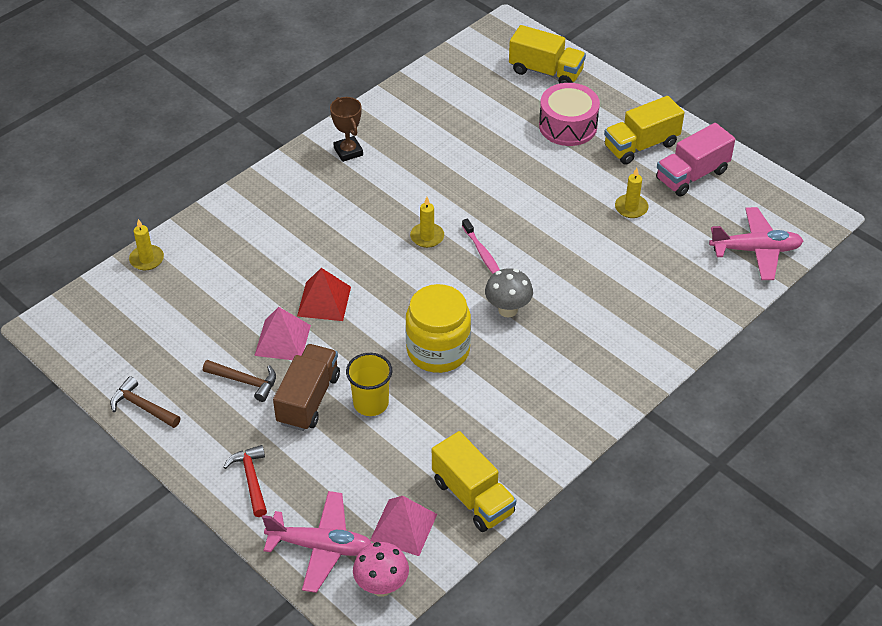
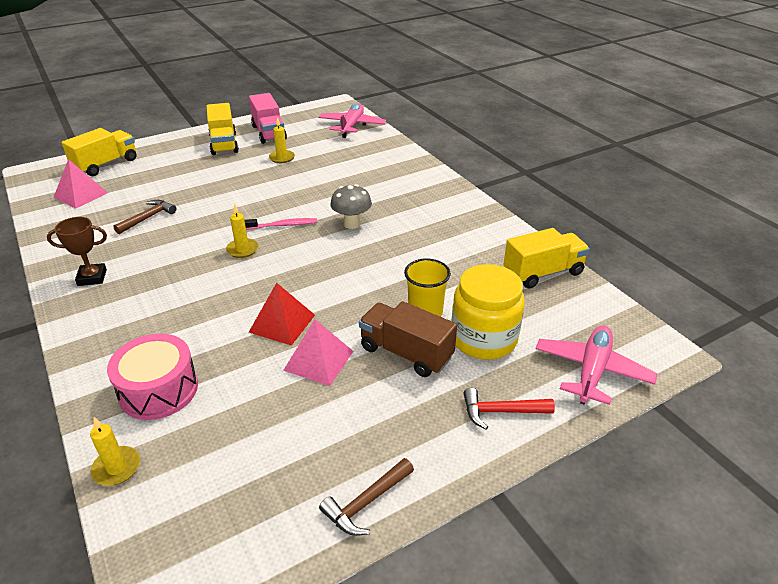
camera: 75 degrees left, 10 degrees down
brown hammer [203,360,276,402] -> brown hammer moved to [114,200,176,234]
pink mushroom [353,542,409,597] -> none
pink pyramid [370,496,437,556] -> pink pyramid moved to [53,159,108,209]
yellow jar [405,284,471,373] -> yellow jar moved to [451,264,525,360]
pink drum [539,83,600,146] -> pink drum moved to [107,333,198,420]

